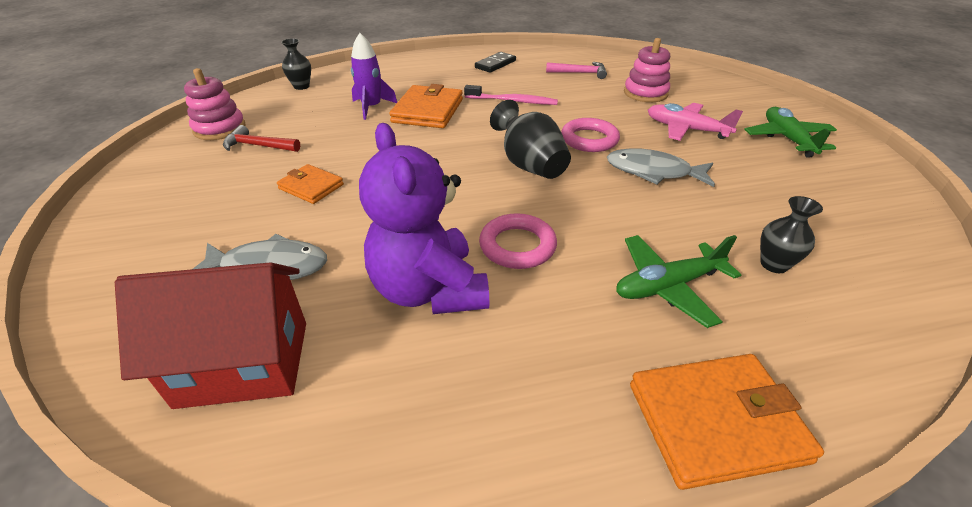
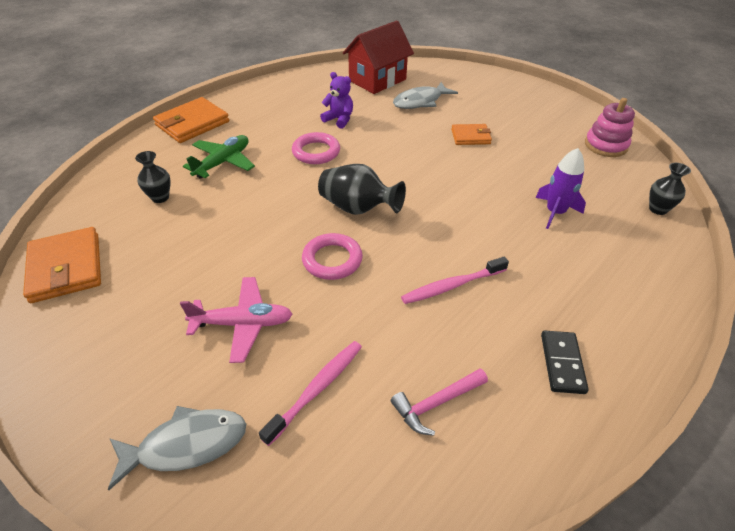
camera: 145 degrees right, 5 degrees up
red hammer [223,125,300,152] -> none
purple teddy bear [359,123,490,314] -> purple teddy bear [320,72,353,129], size x0.52
orange wallet [389,84,463,128] -> orange wallet moved to [23,227,101,303]
grey fish [607,148,715,187] -> grey fish moved to [108,406,246,490]
pink stacking toy [624,38,670,102] -> pink toothbrush [259,341,362,446]
green plane [744,107,837,158] -> none

